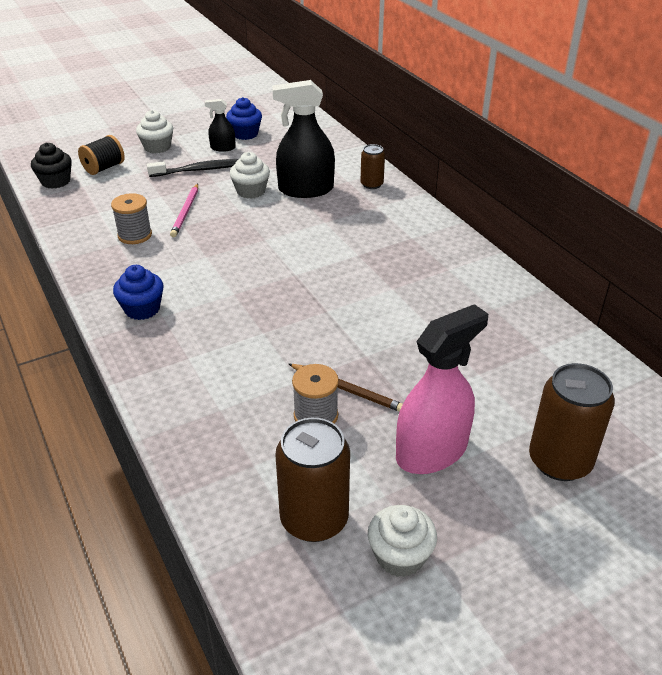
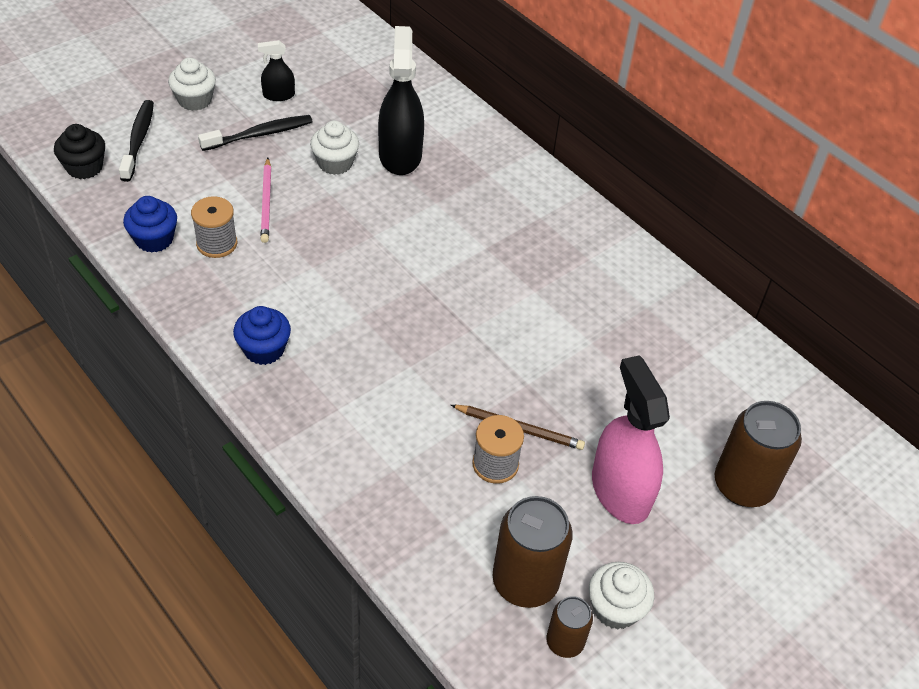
camera: 15 degrees left, 10 degrees up
black spool [78,135,125,175] -> black toothbrush [119,100,154,182]
blue cupcake [226,97,262,140] -> blue cupcake moved to [123,196,177,253]
black spray bottle [272,80,335,198] -> black spray bottle turned 105 degrees clockwise [378,26,424,175]
brown can [361,144,385,189] -> brown can moved to [546,596,593,658]
pink spray bottle [396,304,488,474] -> pink spray bottle turned 60 degrees counterclockwise [592,355,670,524]

